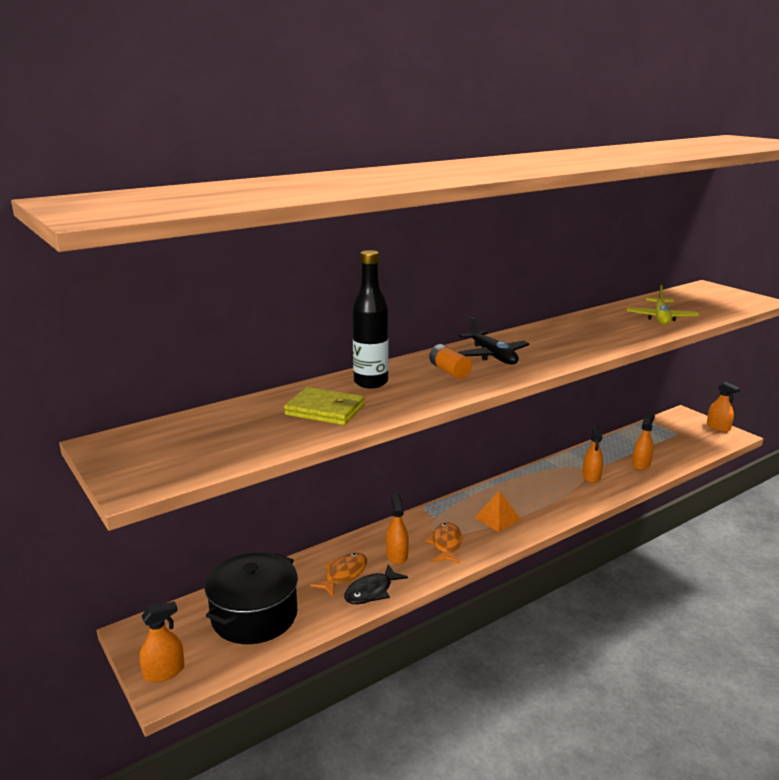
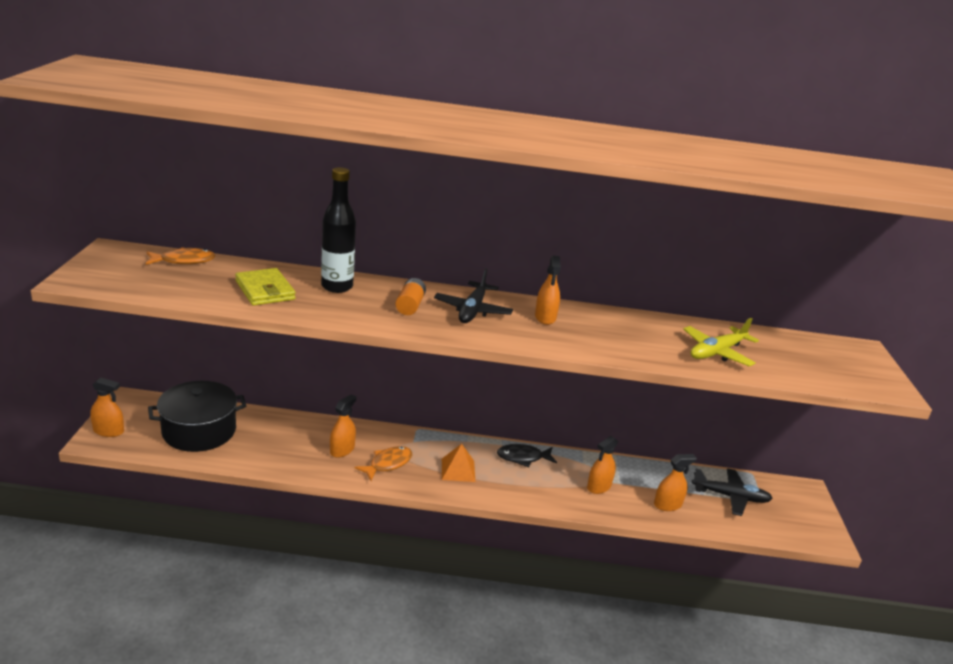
camera: 35 degrees right, 5 degrees up
orange fish [310,553,367,596] -> orange fish moved to [146,247,216,265]
black fish [344,564,408,604] -> black fish moved to [497,444,557,467]
orange spray bottle [707,382,740,432] -> orange spray bottle moved to [535,256,561,325]
none -> black plane [692,468,773,516]

